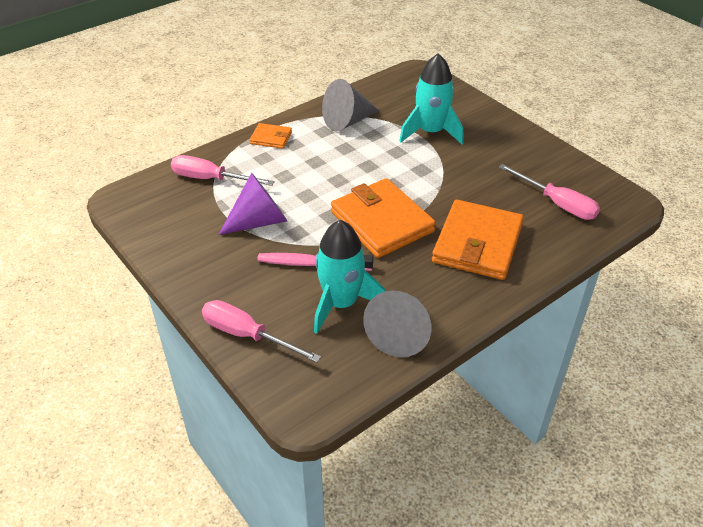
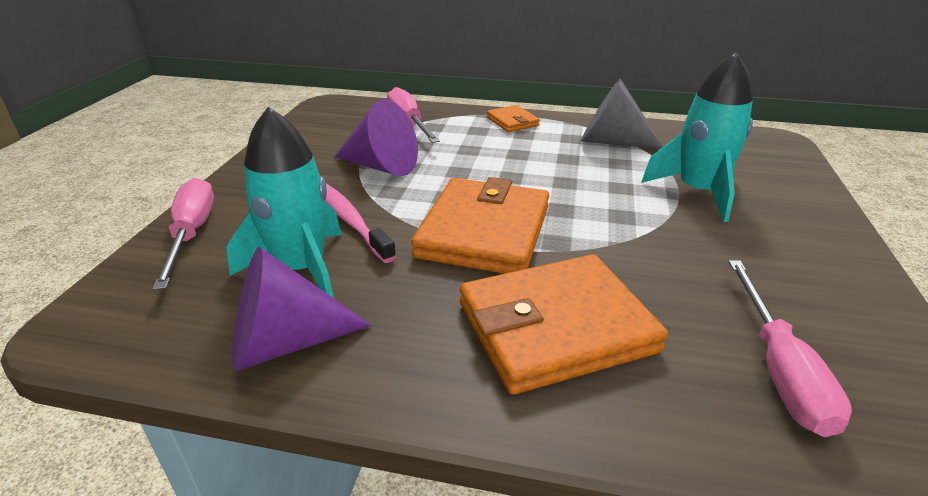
camera: 50 degrees right, 10 degrees down
grey cone [363,290,432,357] -> purple cone [232,247,372,372]

